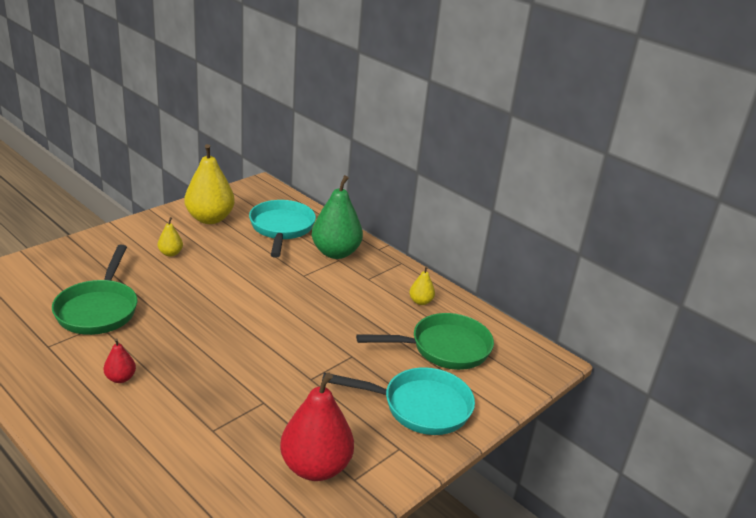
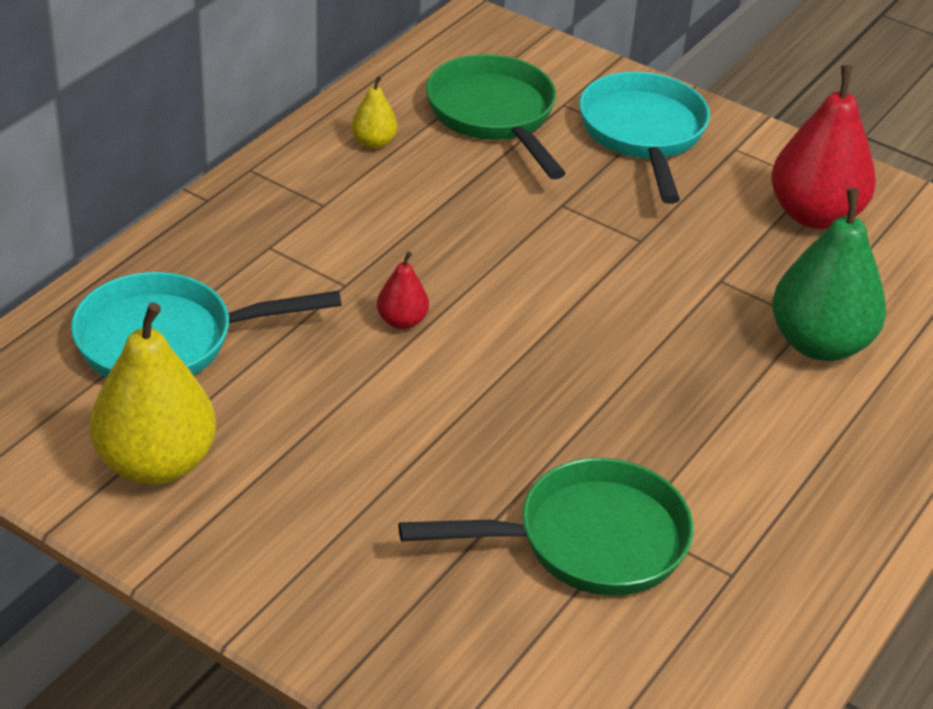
camera: 100 degrees left, 10 degrees up
red pear [104,338,136,383] -> red pear moved to [377,251,429,329]
yellow pear [158,217,183,257] -> none
green pear [312,175,363,259] -> green pear moved to [772,188,886,361]

